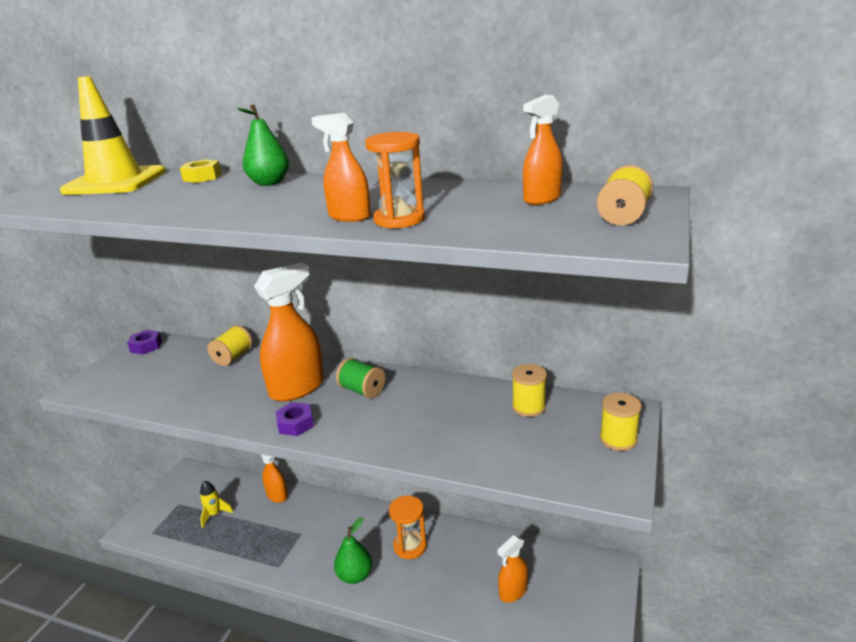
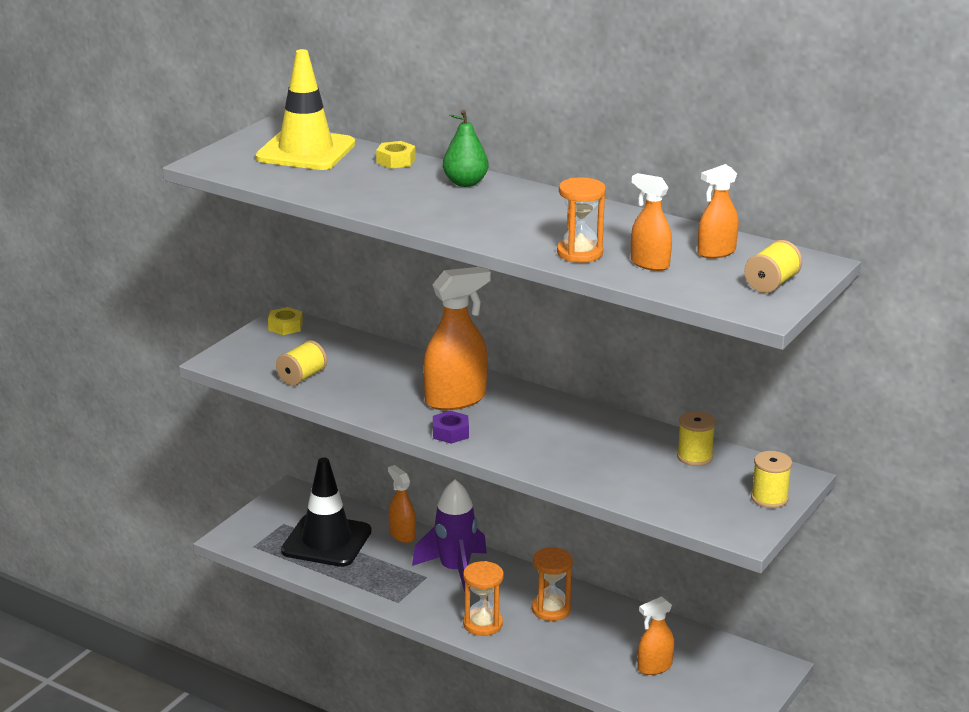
camera: 10 degrees right, 0 degrees up
purple nut [127,330,162,354] -> yellow nut [268,307,303,335]
yellow rocket [200,481,233,528] -> black traffic cone [281,457,371,567]
yellow spool [208,325,252,366] -> yellow spool moved to [276,340,327,386]
orange spray bottle [312,113,371,222] -> orange spray bottle moved to [631,173,672,271]
green pear [334,517,372,584] -> orange hourglass [463,561,504,636]
green spool [336,358,385,399] -> none
none -> purple rocket [412,479,487,592]

